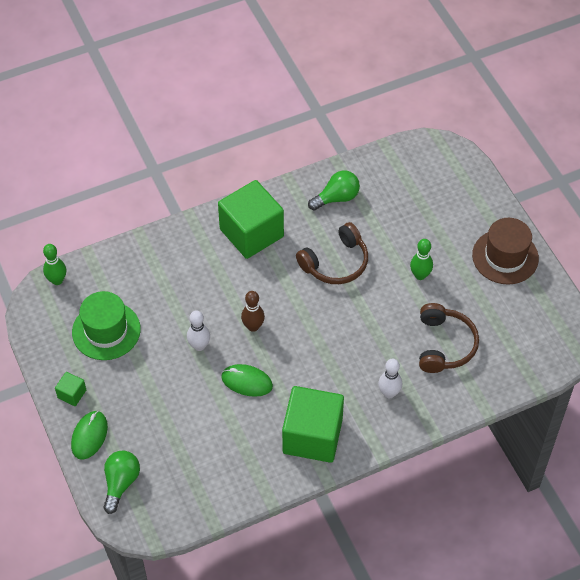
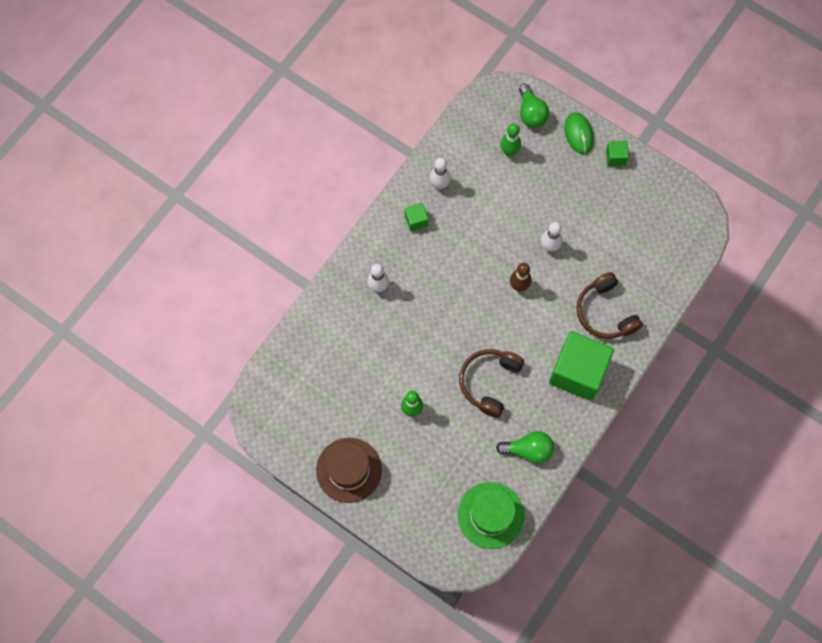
camera: 150 degrees right, 15 degrees up
green bowling pin [43,244,66,285] -> green bowling pin moved to [500,124,521,156]
green hat [72,291,141,360] -> green hat moved to [458,482,524,549]
green mouse [221,364,273,397] -> none
green cube [282,386,344,463] -> green cube [405,203,428,231], size x0.43
green light bulb [308,170,360,210] -> green light bulb turned 120 degrees counterclockwise [496,431,554,463]
brown headphones [419,303,479,373] -> brown headphones moved to [577,272,643,339]
none -> white bowling pin [430,158,451,189]

